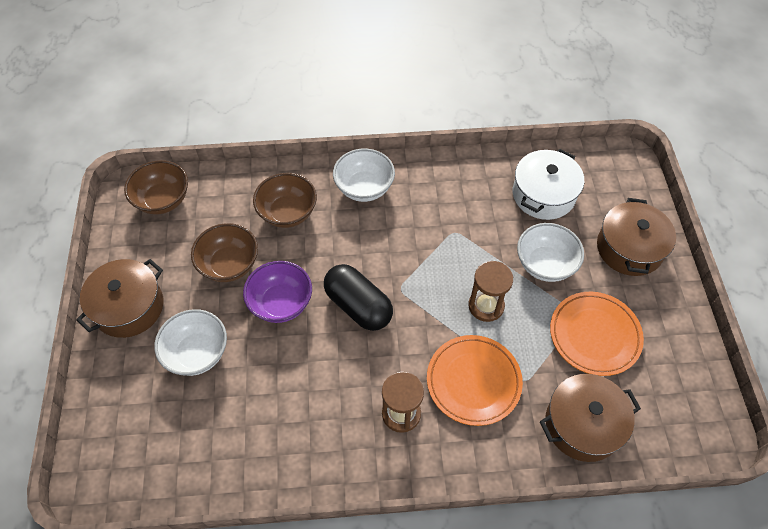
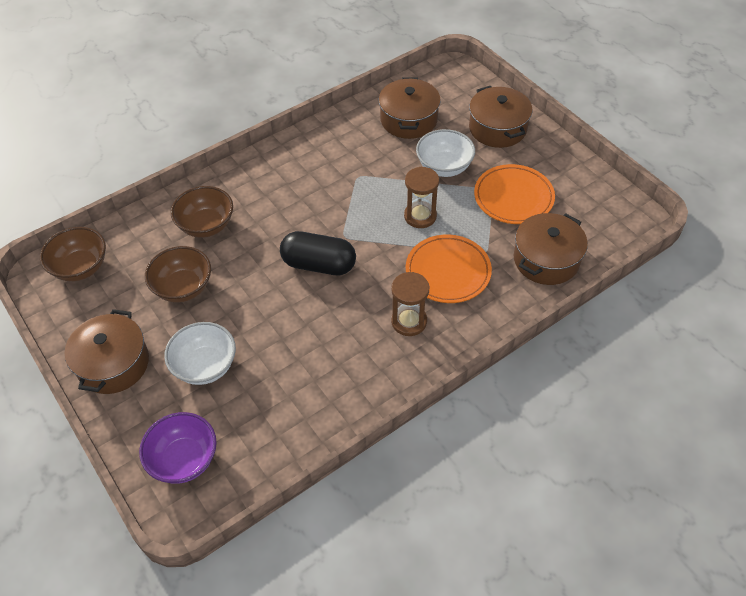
camera: 30 degrees left, 5 degrees down
purple bowl [243,261,312,323] -> purple bowl moved to [139,412,217,484]
white bowl [333,149,395,202] -> none
white pot [513,149,584,220] -> brown pot [379,77,441,139]

